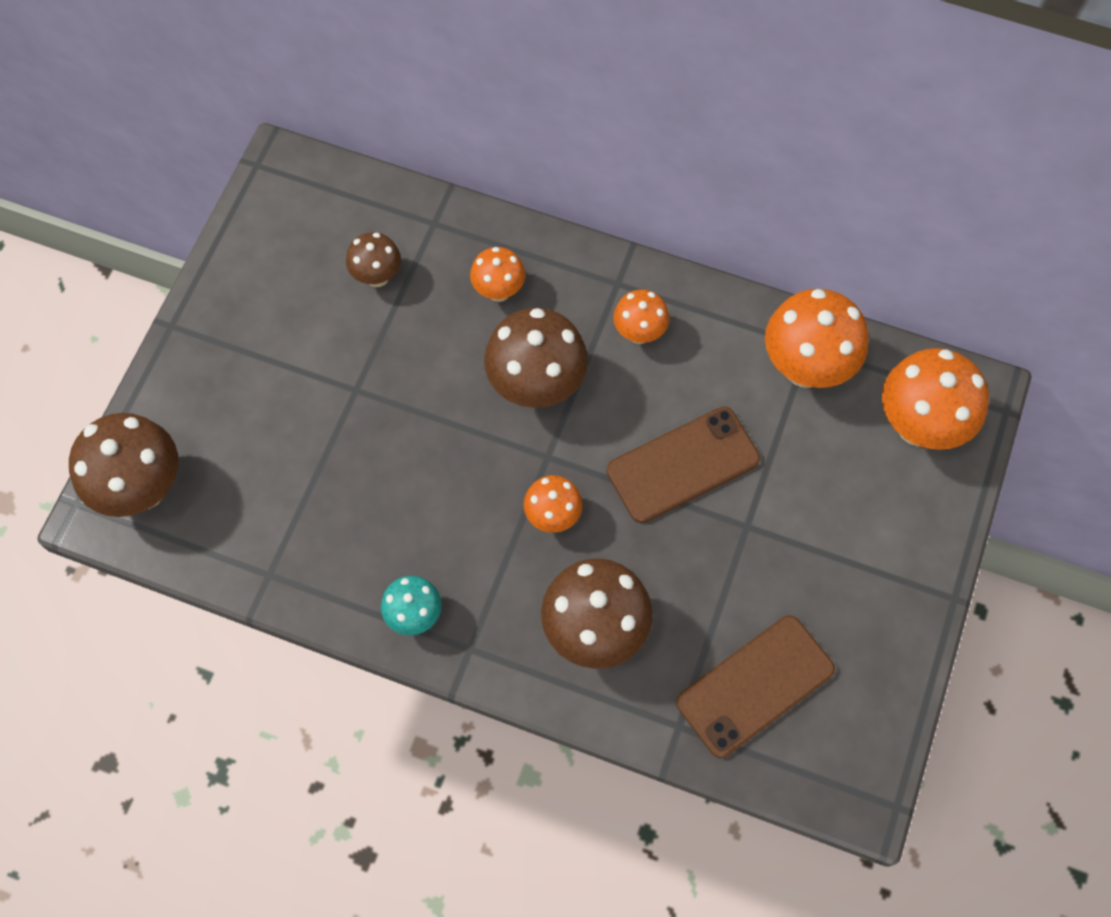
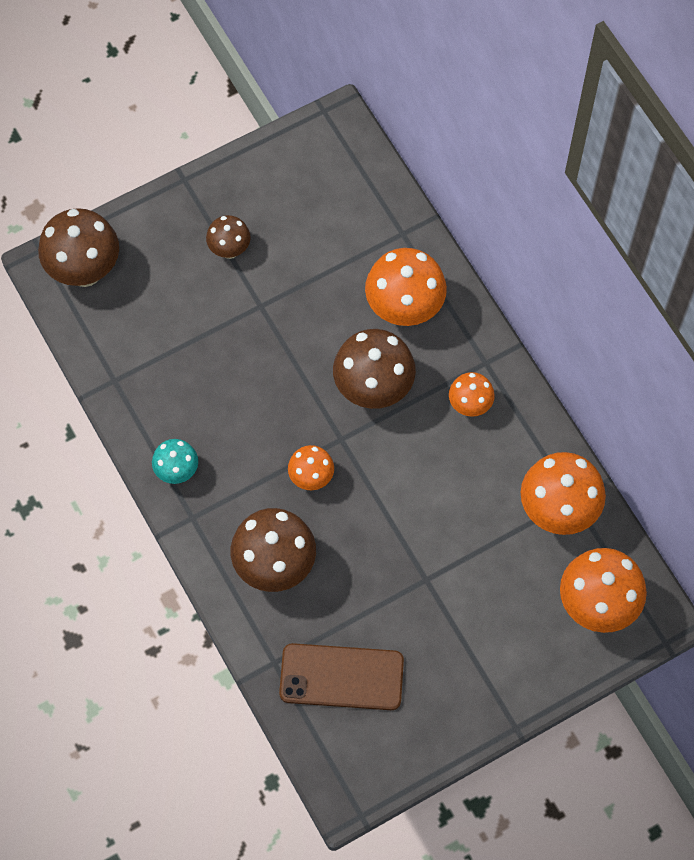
camera: 40 degrees right, 0 degrees up
brown mushroom [346,232,401,287] -> brown mushroom moved to [206,215,251,259]
orange mushroom [470,247,525,302] -> orange mushroom [365,248,447,326], size x1.79
brown phone [607,407,760,523] -> none

